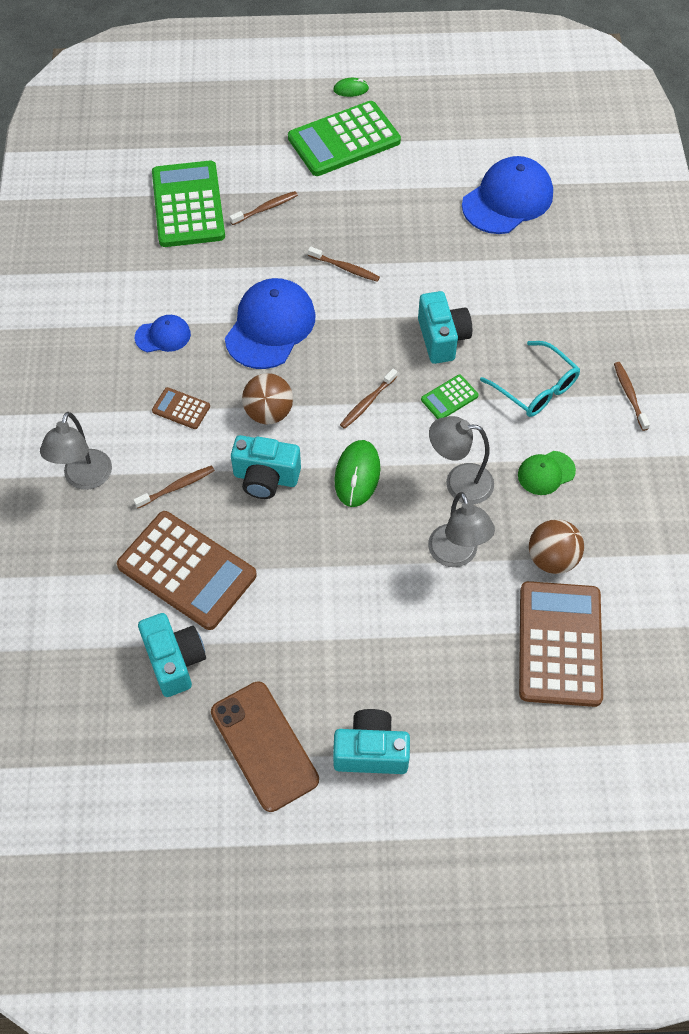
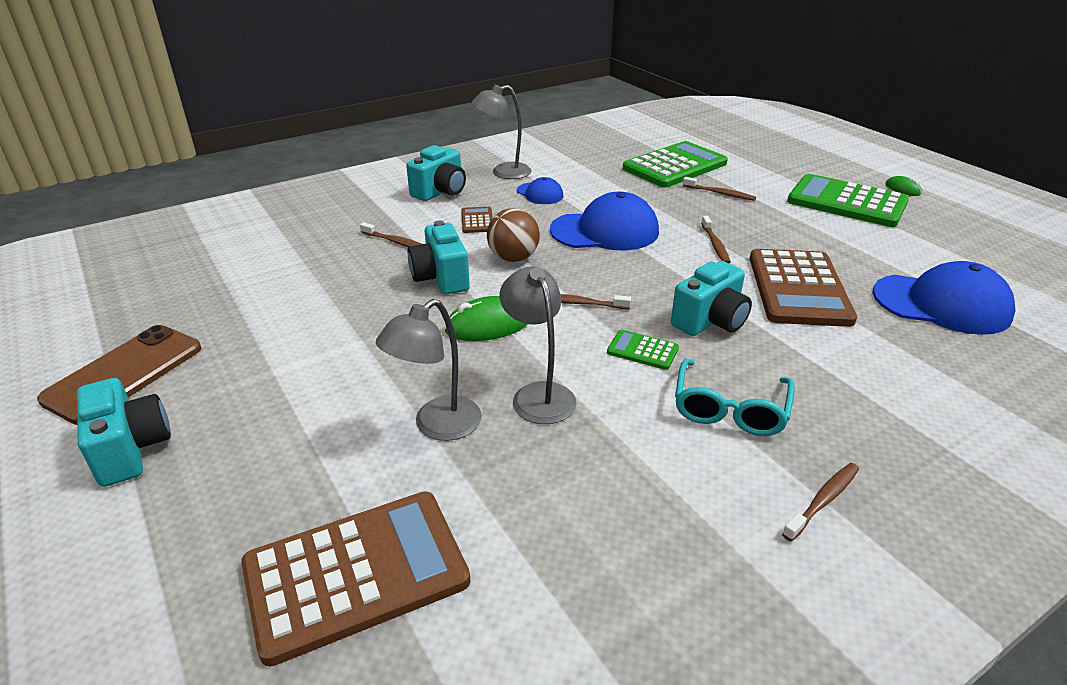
camera: 60 degrees right, 25 degrees down
grey lamp [40,412,112,490] -> grey lamp moved to [471,85,531,179]
brown calculator [117,511,257,630] -> brown calculator moved to [750,249,857,327]
turquoise camera [138,613,206,697] -> turquoise camera moved to [406,145,466,201]
green cap [518,451,576,495] -> none
brown ball [529,519,584,574] -> none

